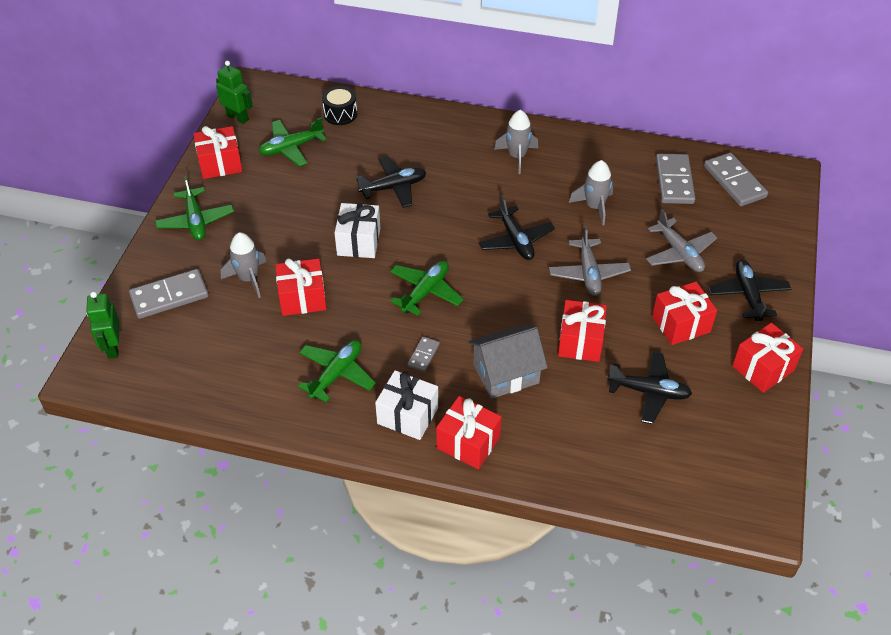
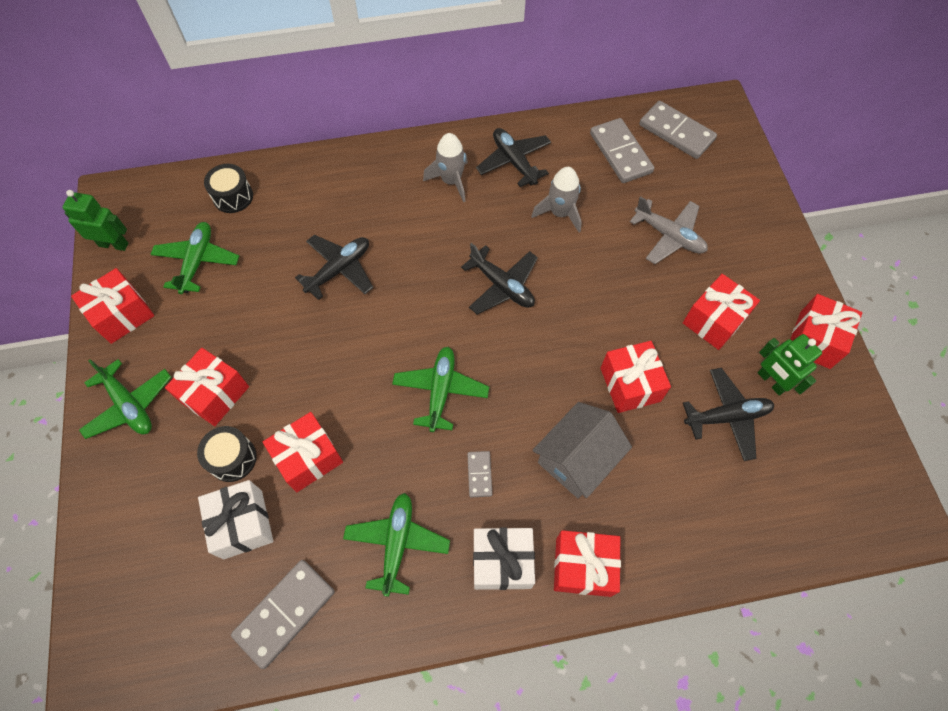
camera: 25 degrees left, 15 degrees up
green robot [86,292,119,359] -> green robot moved to [758,334,822,396]
grey domino [129,269,209,319] -> grey domino moved to [231,560,335,669]
grey rocket [221,232,267,298] -> black drum [197,426,257,482]
green plane [259,117,326,166] -> green plane turned 150 degrees clockwise [150,222,239,294]
white gift [335,203,380,258] -> white gift moved to [198,480,273,559]
grey plane [549,226,631,296] -> none
black plane [708,260,791,321] -> black plane moved to [476,128,551,187]
none -> red gift [165,348,249,426]

